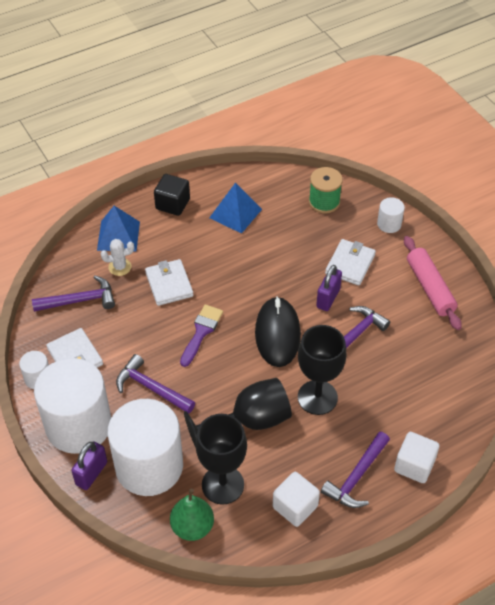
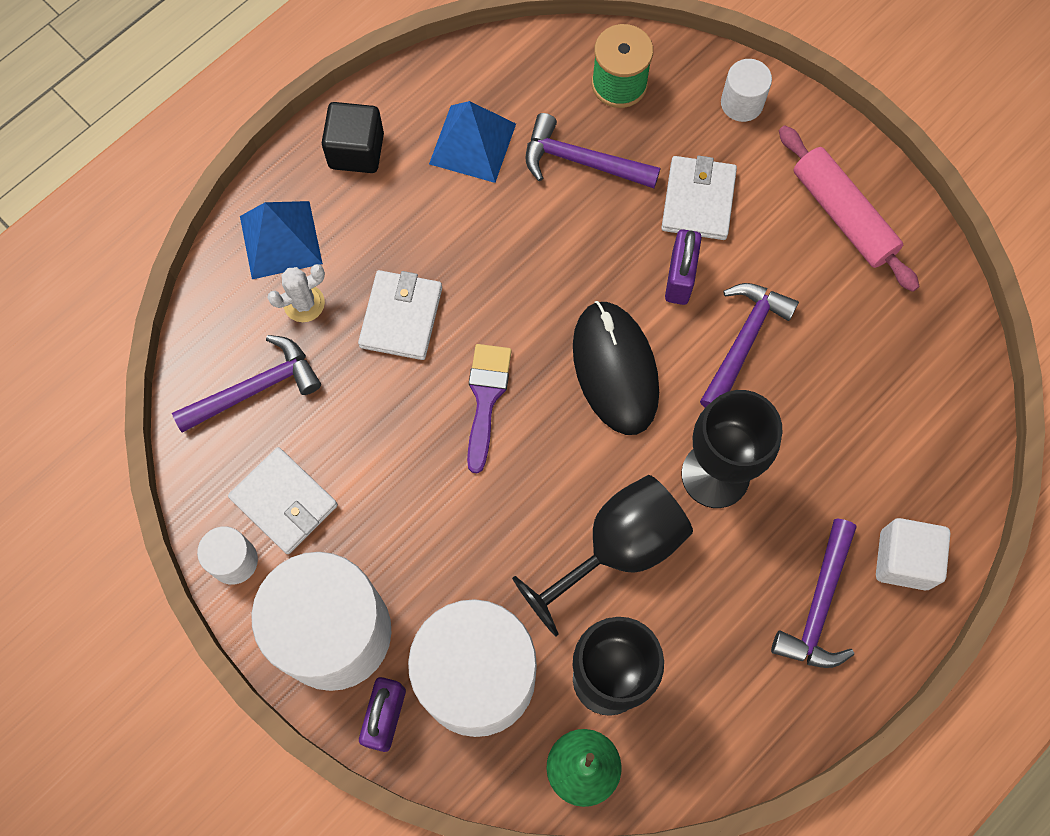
camera: 15 degrees left, 20 degrees up
purple hammer [116,354,195,414] -> purple hammer moved to [525,113,660,188]
white wallet [145,259,194,306] -> white wallet turned 45 degrees clockwise [358,270,442,360]
white cube [273,472,320,527] -> none

